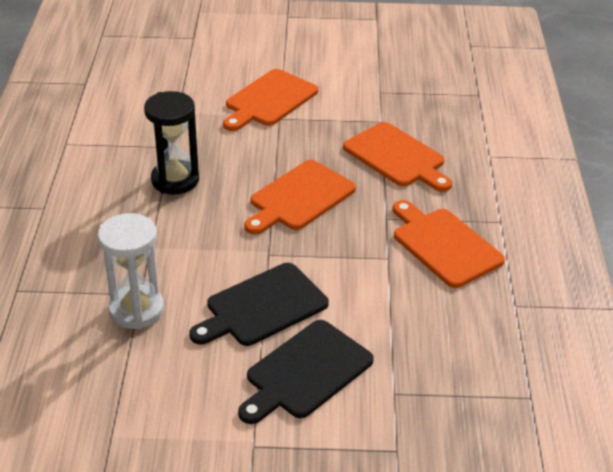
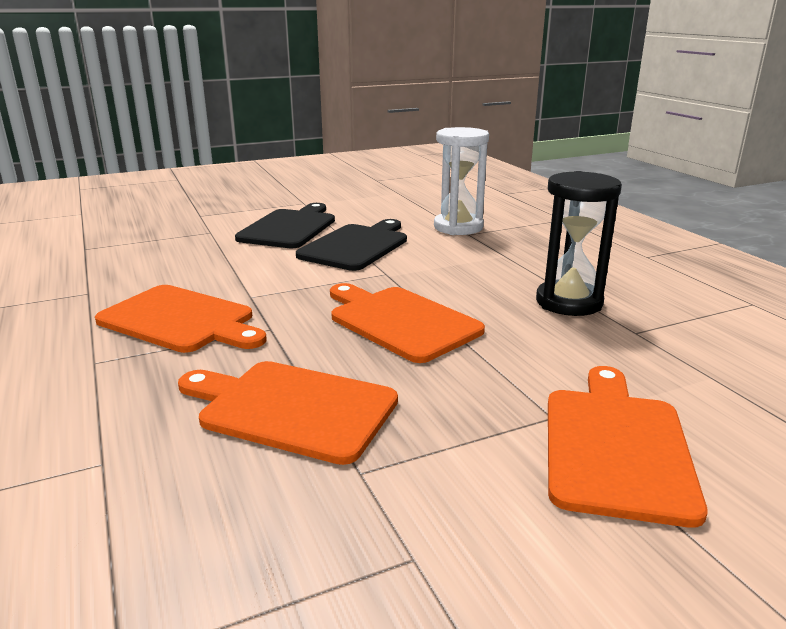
camera: 155 degrees right, 15 degrees down
orange cutting board [244,160,356,235] -> orange cutting board turned 60 degrees counterclockwise [330,283,485,363]

